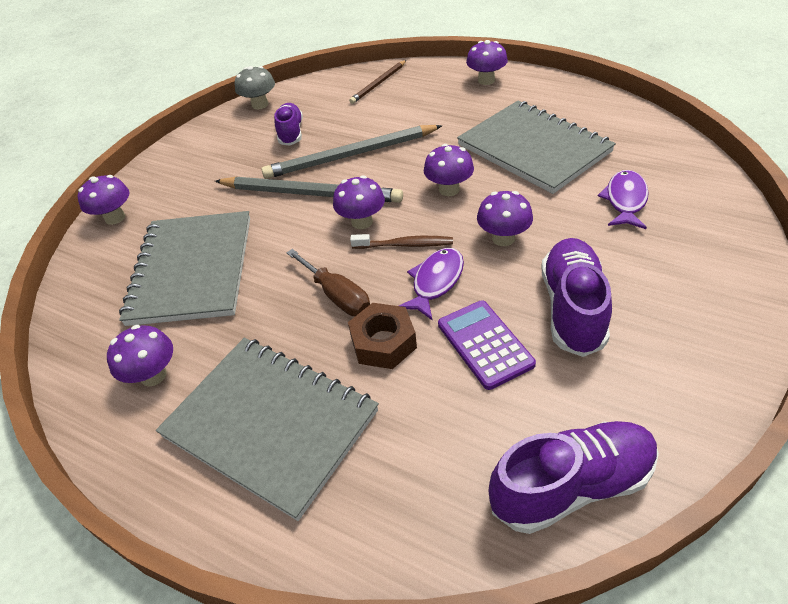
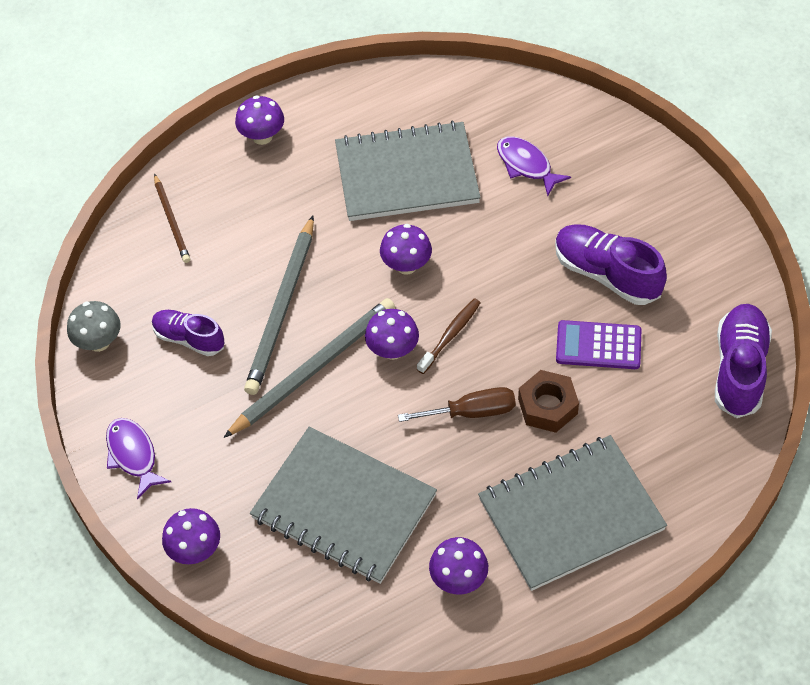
camera: 60 degrees left, 10 degrees up
purple fish [399,248,464,320] -> purple fish moved to [106,418,171,499]
purple mushroom [477,191,533,246] -> none

